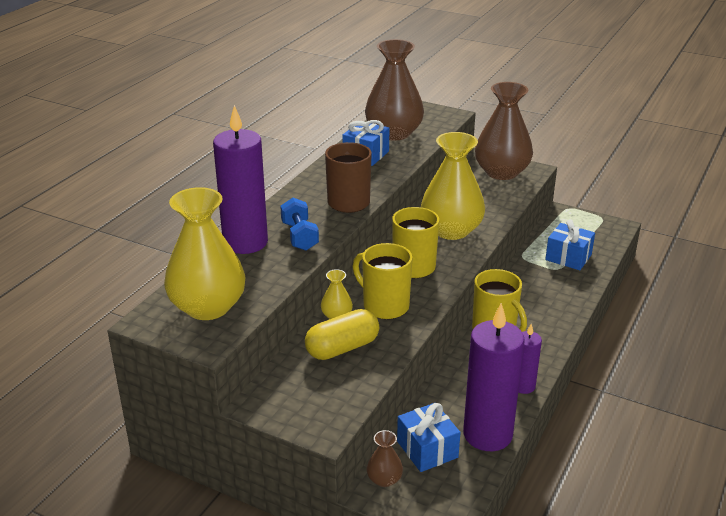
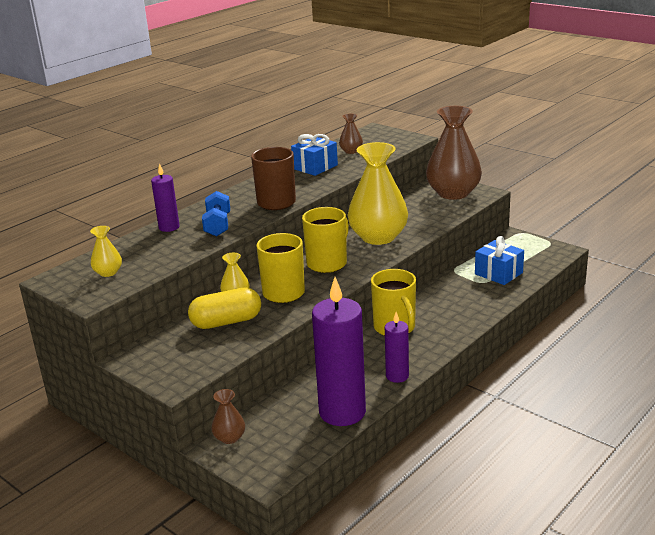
camera: 15 degrees right, 5 degrees down
yellow vase [164,187,246,320] -> yellow vase [90,226,122,277], size x0.44
purple candle [213,105,268,254] -> purple candle [151,163,180,232], size x0.52
brown vase [365,39,424,141] -> brown vase [339,114,363,154], size x0.44
blue gift [397,403,461,472] -> none

